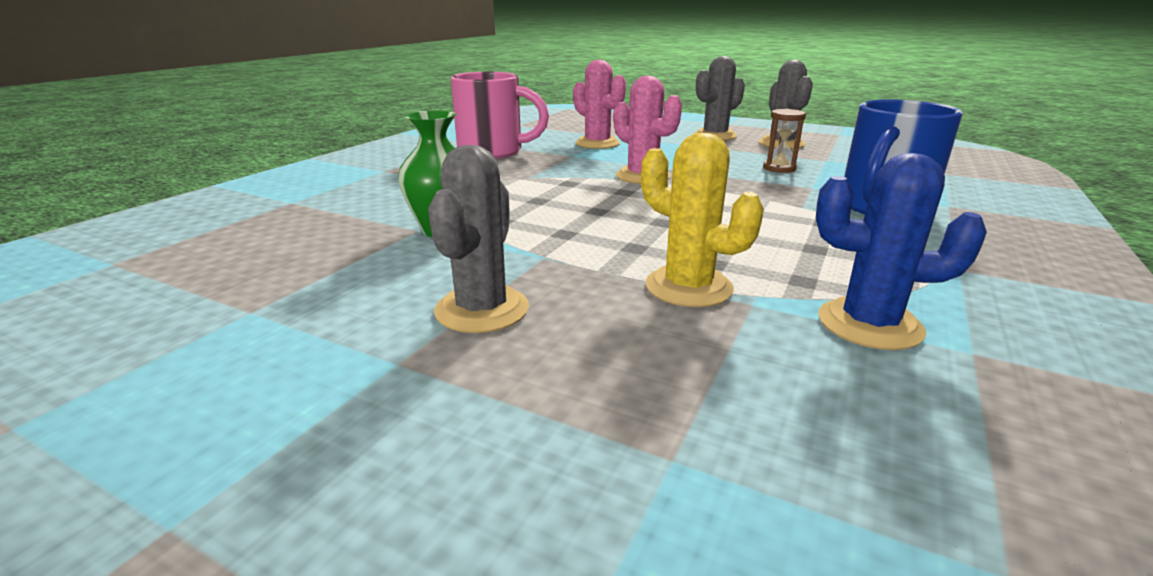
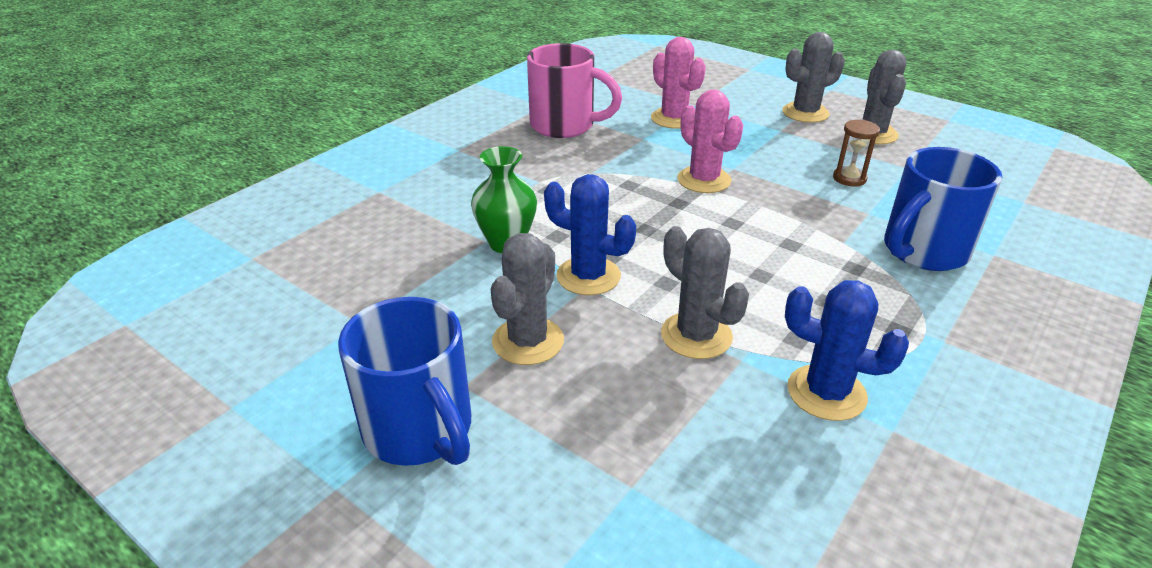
camera: 10 degrees right, 10 degrees up
yellow cactus [641,133,764,307] -> grey cactus [661,226,749,359]
none -> blue mug [338,297,471,466]
none -> blue cactus [544,174,636,295]

